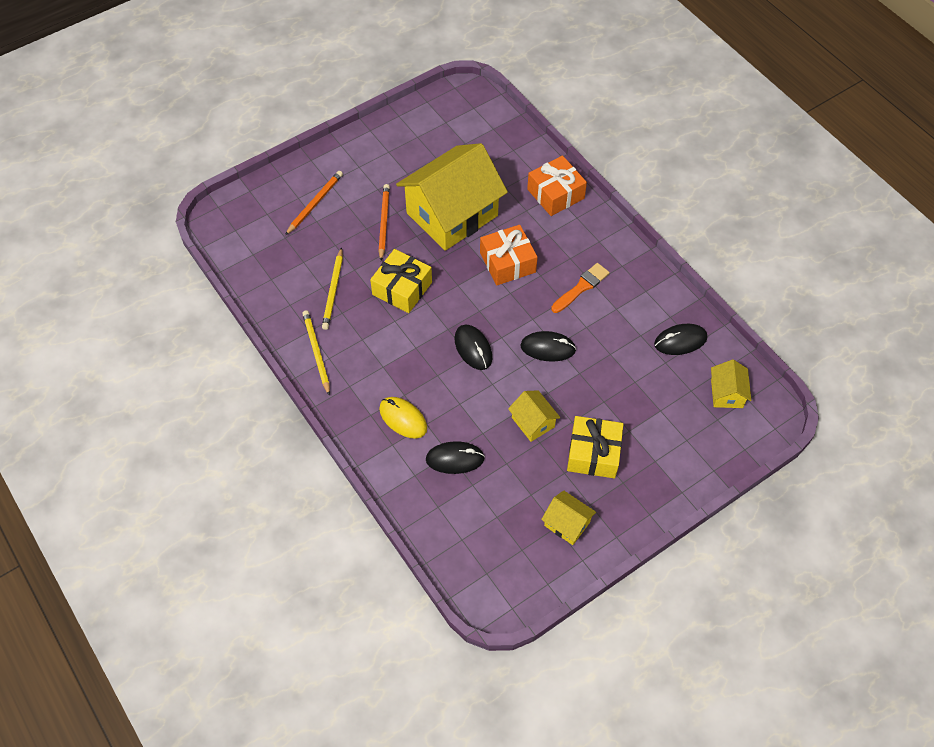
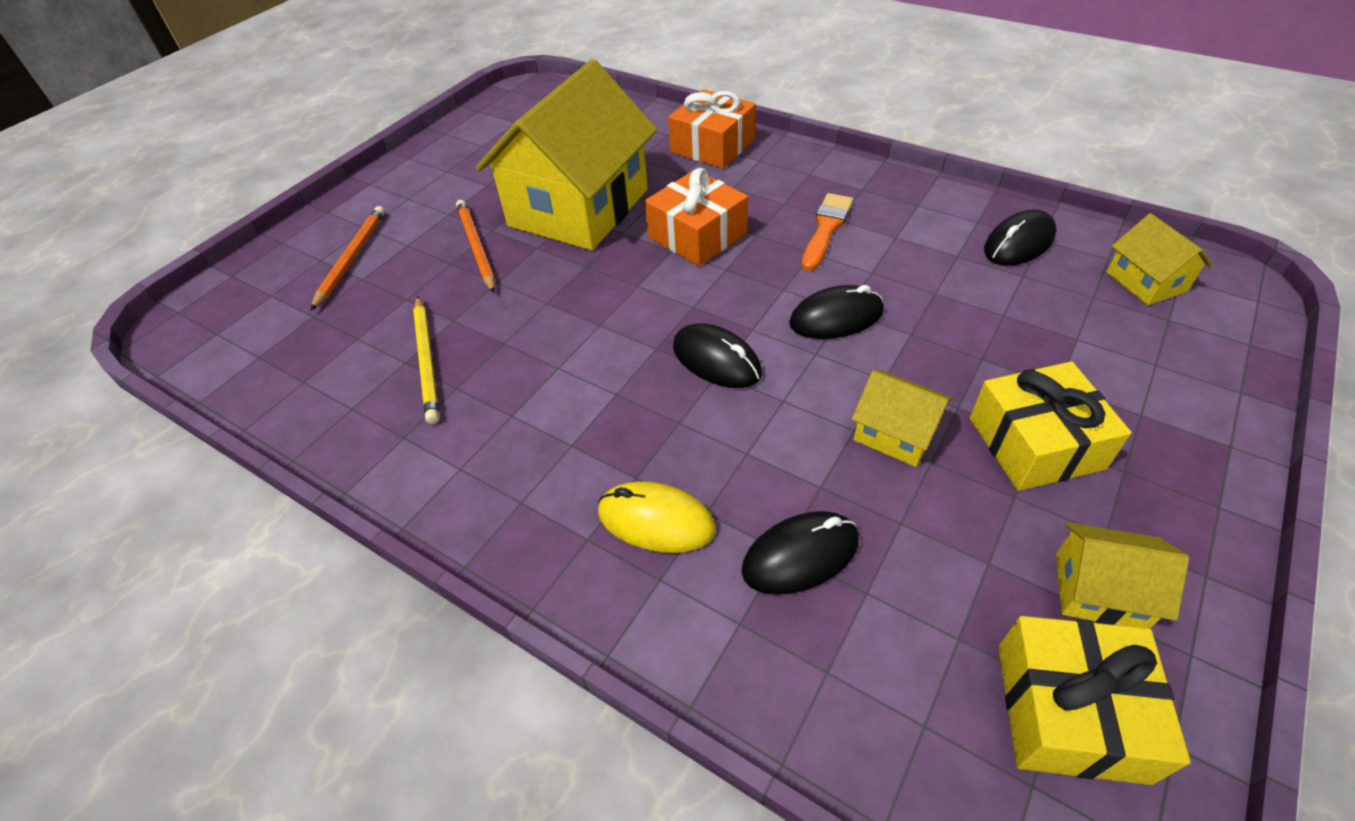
camera: 20 degrees left, 10 degrees down
yellow pencil [302,310,330,396] -> none
yellow gift [370,249,432,313] -> yellow gift moved to [999,616,1190,785]

